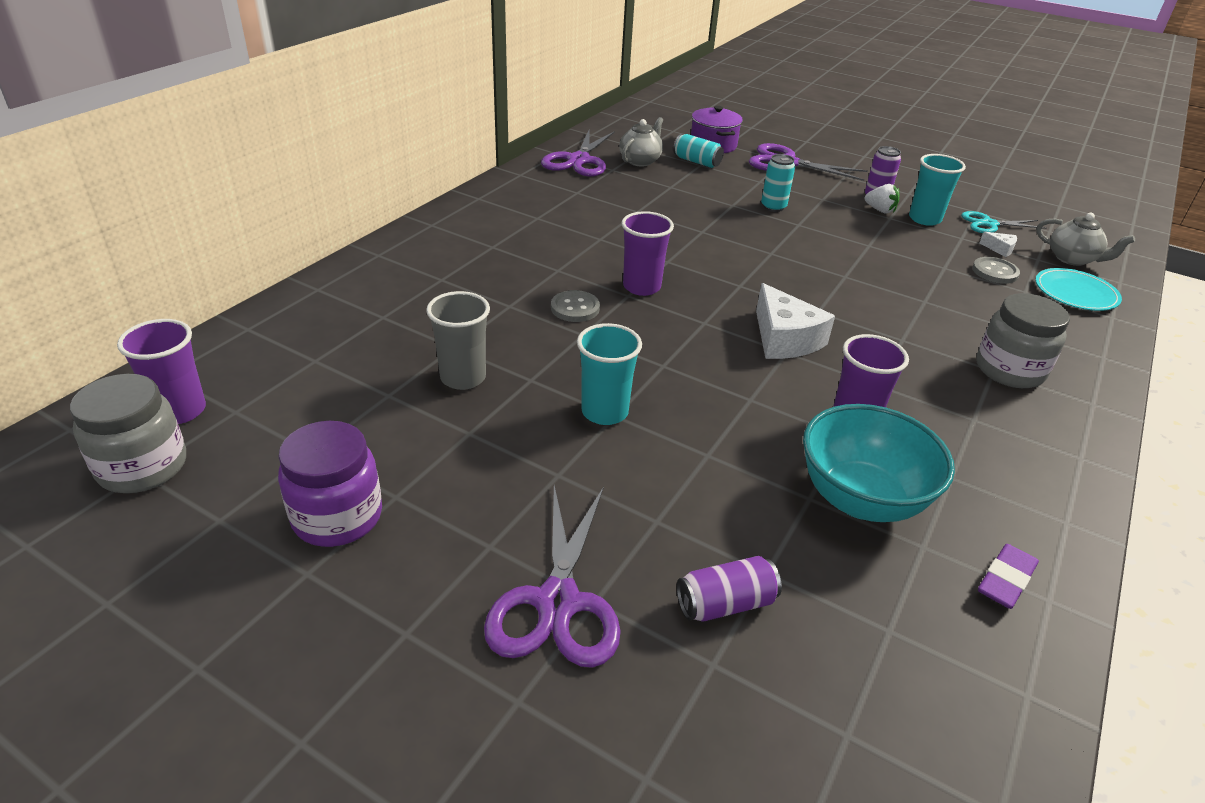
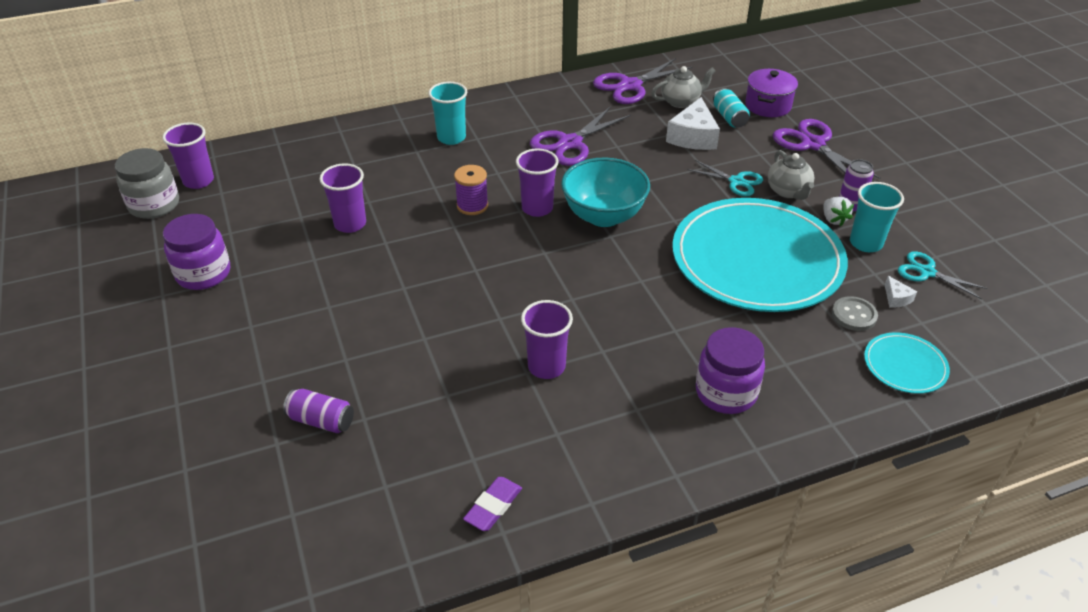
camera: 40 degrees right, 5 degrees up
grey cup [426,291,490,390] -> purple cup [319,163,366,233]
purple scissors [484,485,621,668] -> purple scissors moved to [530,106,631,166]
grey button [551,290,600,322] -> purple spool [454,165,488,215]
turquoise cup [577,323,642,425] -> turquoise cup moved to [428,82,467,145]
white cheese [756,283,835,359] -> white cheese moved to [666,97,720,150]
turquoise can [761,154,795,212] -> turquoise scissors [687,160,763,196]
turquoise bowl [803,404,955,522] -> turquoise bowl moved to [561,157,650,227]
grey jar [977,293,1070,388] -> purple jar [696,327,765,414]
purple eraser [978,544,1039,609] -> purple eraser turned 45 degrees counterclockwise [463,477,522,531]
grey teapot [1036,213,1135,266] -> grey teapot moved to [767,150,814,200]
none -> turquoise plate [672,198,848,312]

